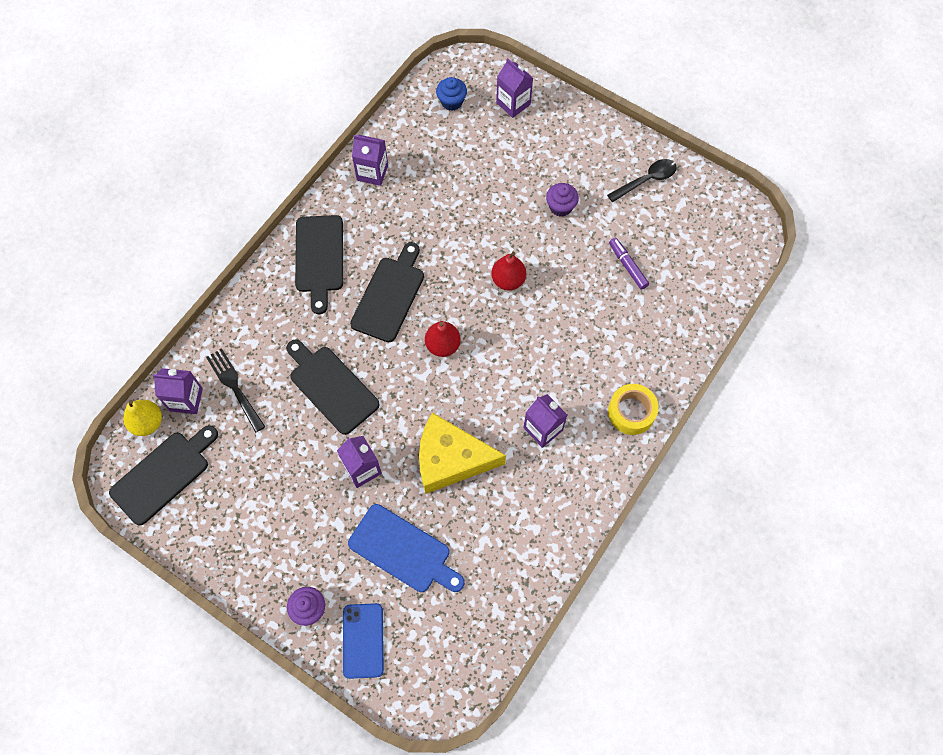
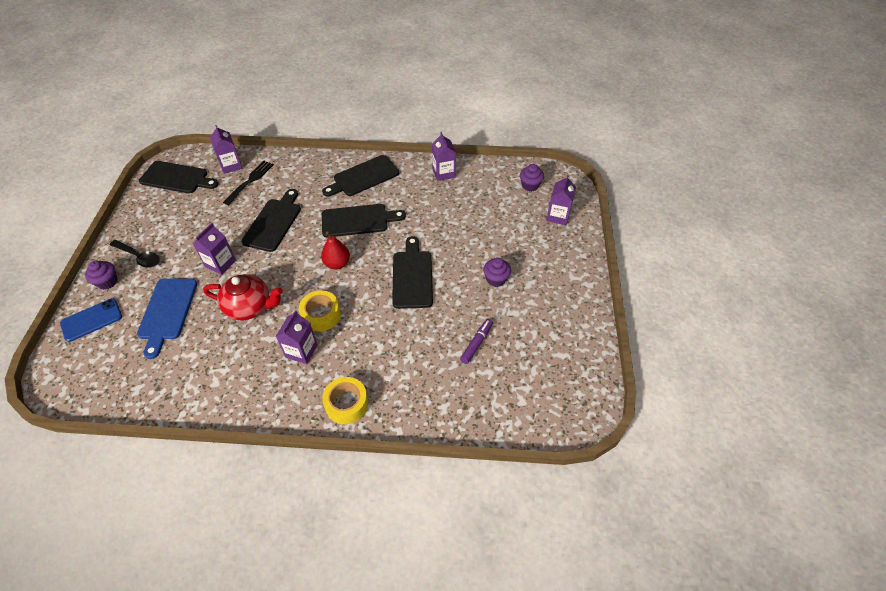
camera: 60 degrees right, 15 degrees down
yellow pear [123,400,162,436] -> none
yellow cheese [419,413,506,494] -> red teapot [203,274,283,320]
blue cupcake [436,77,467,111] -> purple cupcake [520,164,544,191]
red pear [491,252,526,290] -> black cutting board [392,236,433,309]
black spoon [607,159,677,202] -> black spoon moved to [110,240,160,268]
none -> yellow tape [299,290,341,332]

